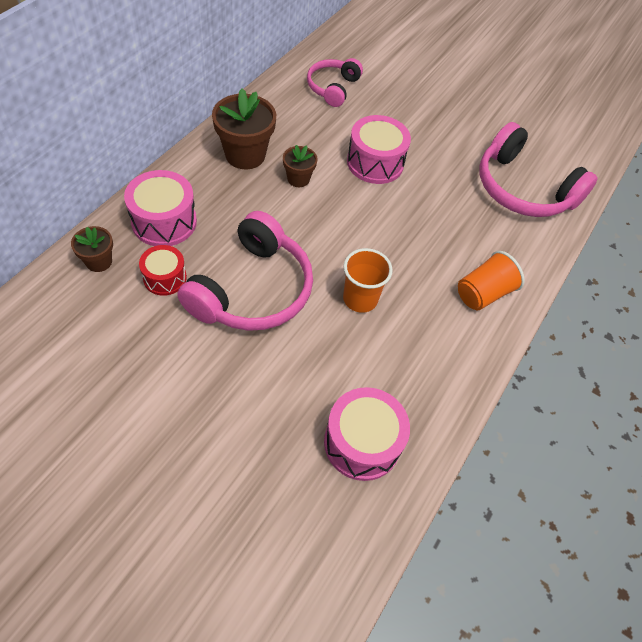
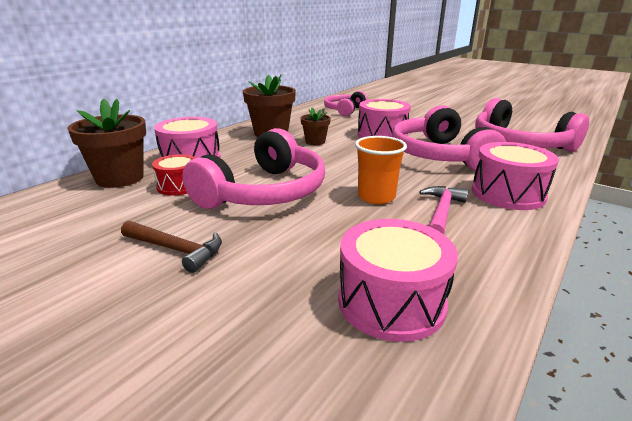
camera: 10 degrees right, 30 degrees down
brown flower pot [71,226,113,272] -> brown flower pot [67,99,146,188], size x1.81
orange cup [458,251,525,310] -> pink drum [472,142,559,210]
none -> brown hammer [121,221,222,273]
none -> pink headphones [392,105,506,171]
none -> pink hammer [419,186,468,234]

